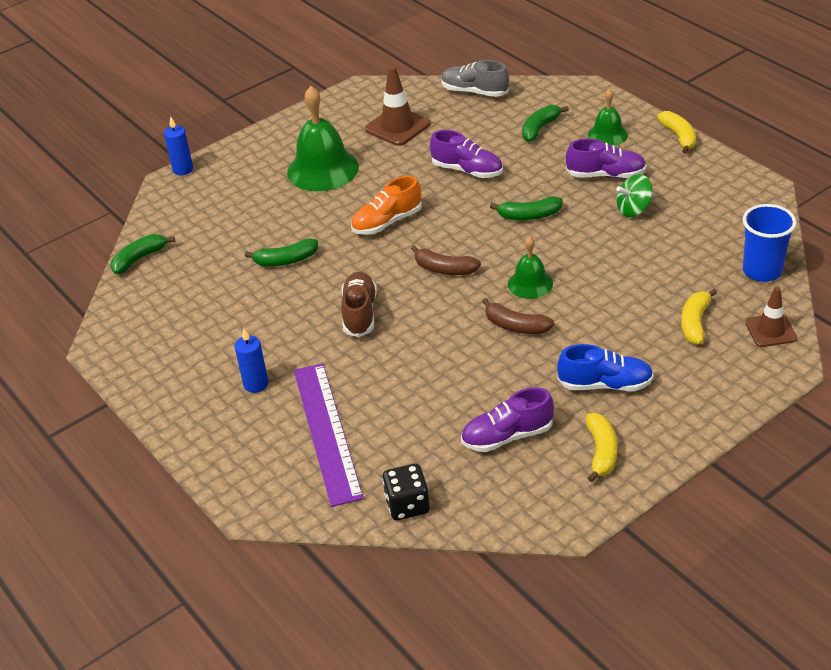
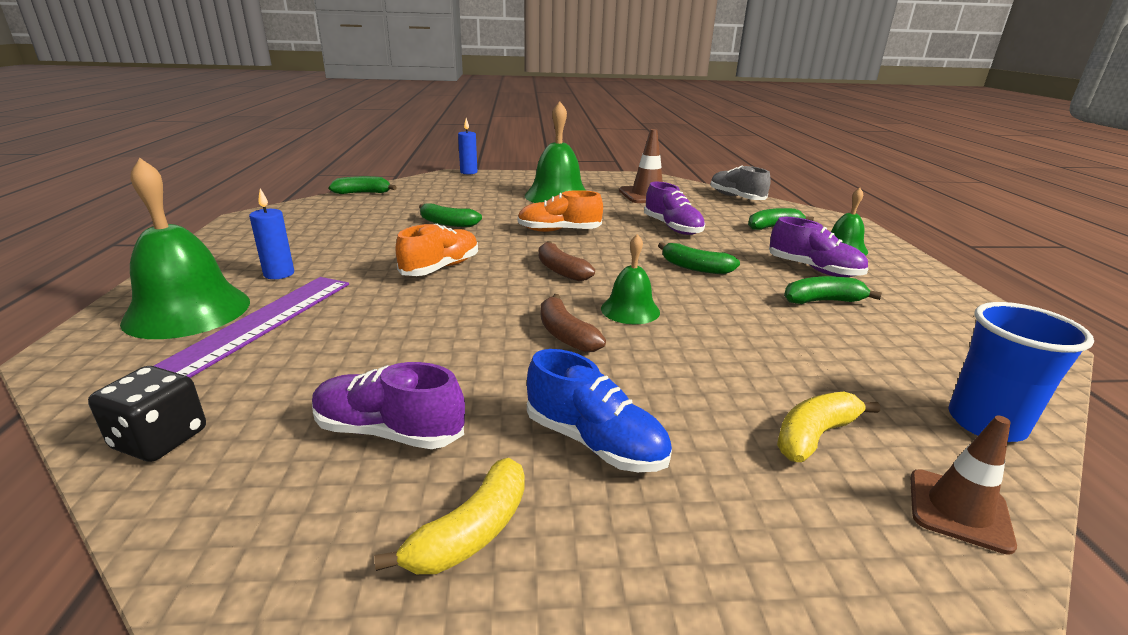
camera: 30 degrees right, 15 degrees down
brown shoe [341,272,377,337] -> orange shoe [395,224,478,276]
green spinning top [616,174,653,217] -> green banana [784,276,882,304]
yellow banana [657,111,696,154] -> none
none -> green bell [120,158,250,339]

